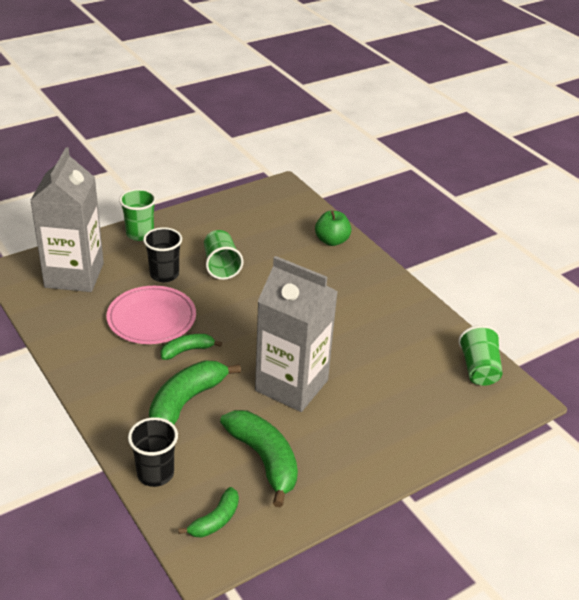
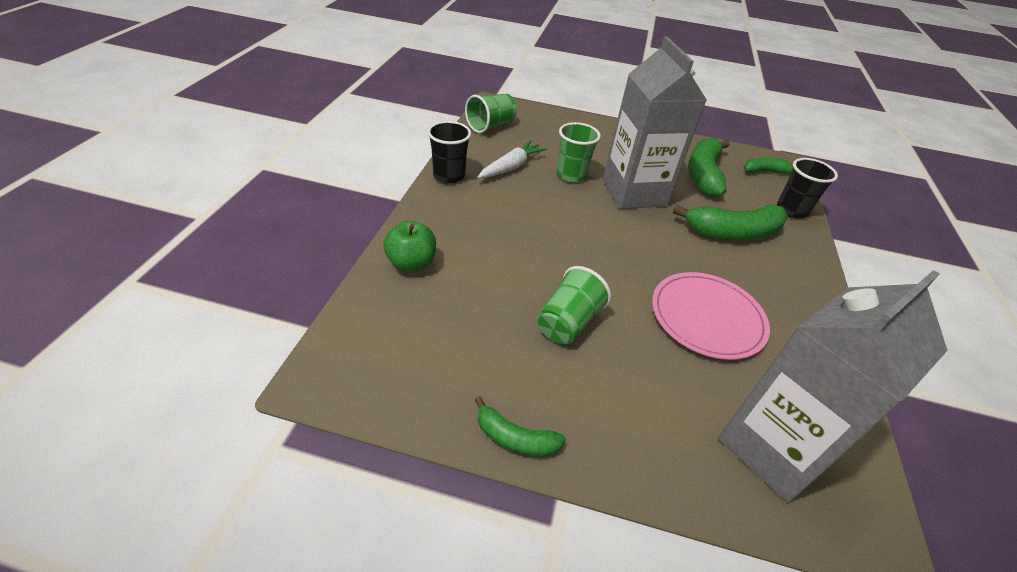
camera: 135 degrees left, 5 degrees up
green cup [119,189,156,241] -> green cup moved to [557,122,601,183]
black cup [143,227,182,282] -> black cup moved to [427,121,471,184]
green banana [160,334,222,360] -> green banana moved to [475,396,566,456]
none -> white carrot [478,140,547,178]

